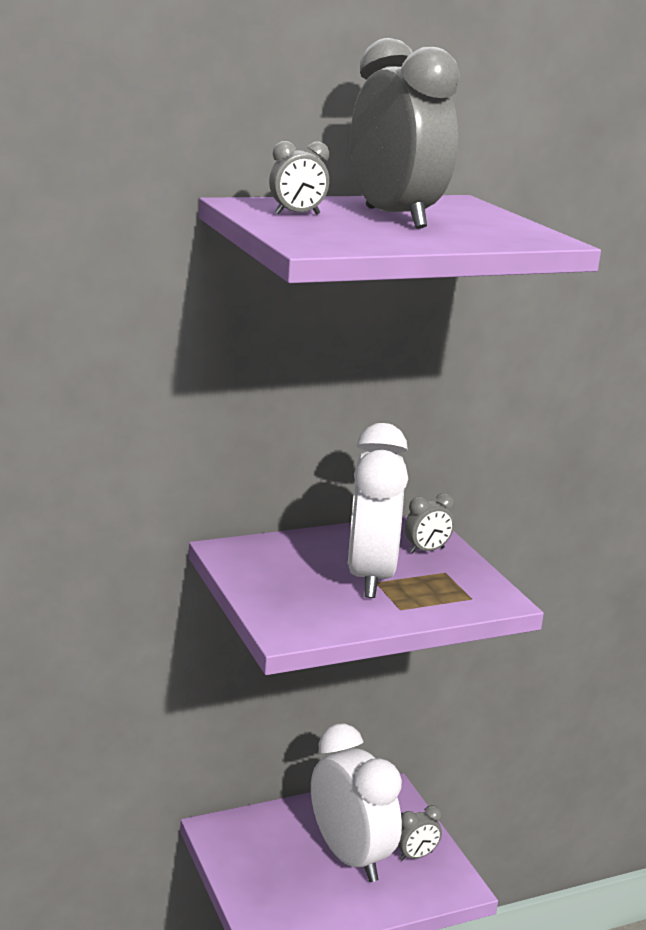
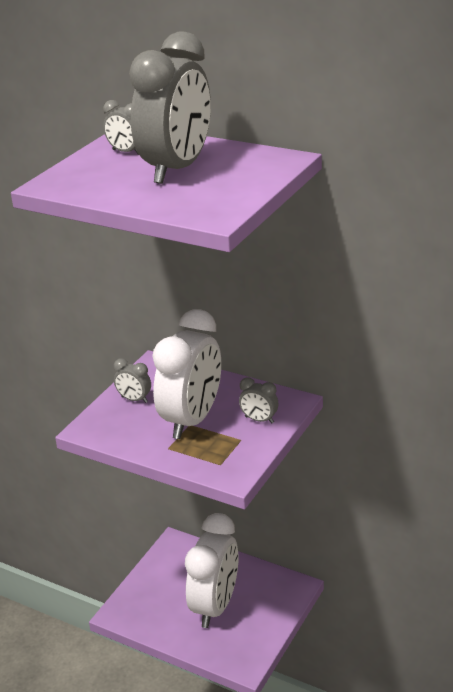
camera: 55 degrees right, 10 degrees up
white clock [348,423,408,598] -> white clock turned 150 degrees clockwise [152,309,221,439]
grey clock [398,805,442,861] -> grey clock moved to [114,358,151,403]

